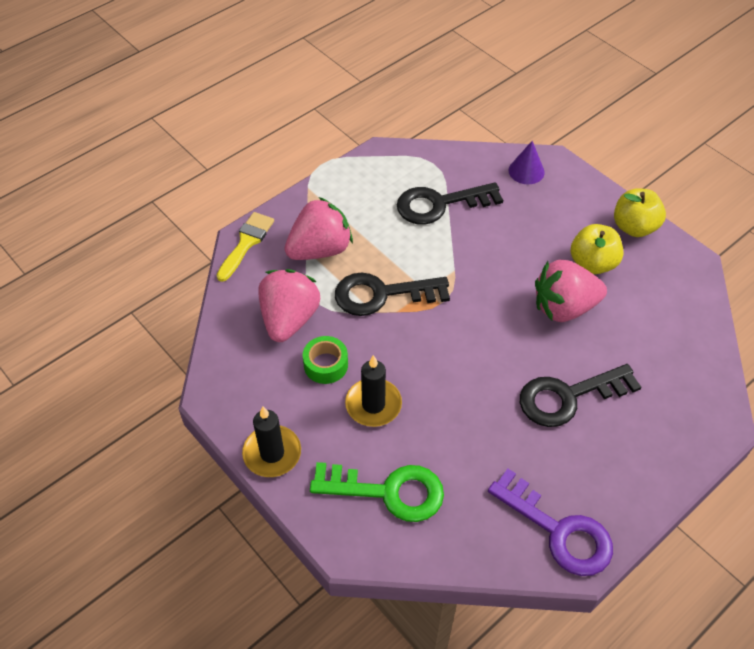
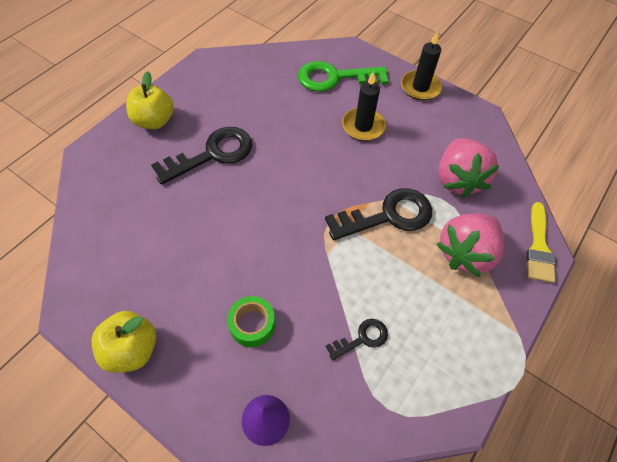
camera: 165 degrees right, 5 degrees up
green tape [303,336,348,384] -> green tape moved to [227,296,275,347]
black key [397,182,503,225] -> black key [325,319,388,361], size x0.52
purple key [488,469,613,576] -> none
pink strawberry [535,260,607,322] -> none
yellow apple [571,224,623,274] -> yellow apple moved to [126,71,174,129]

